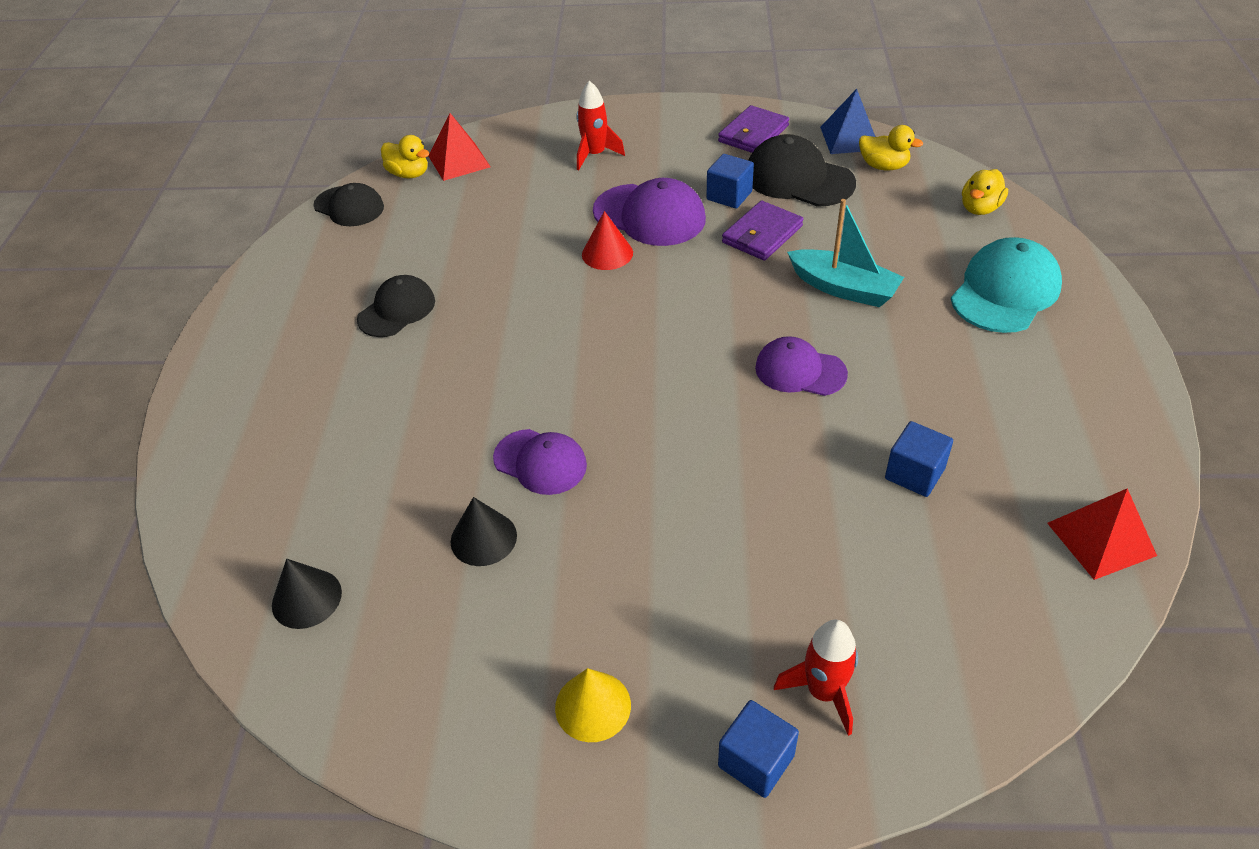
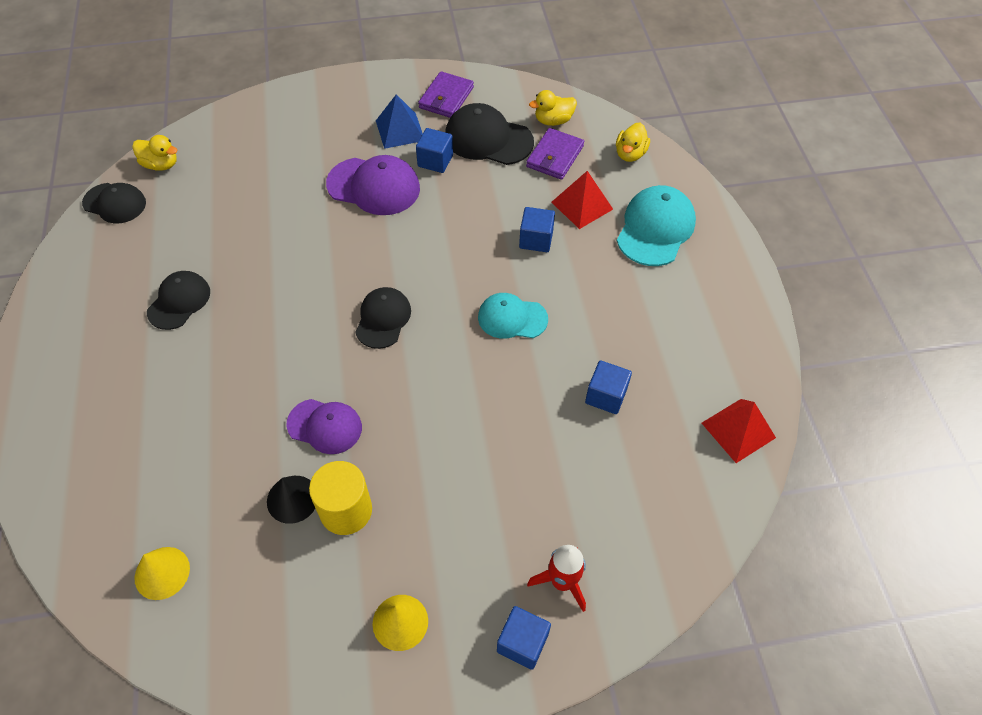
camera: 15 degrees left, 10 degrees up
black cone [272,559,342,629] -> yellow cone [134,547,190,600]
red pyramid [428,113,491,181] -> red pyramid moved to [551,171,613,229]
red rocket [577,81,625,170] -> none
red cone [582,211,633,270] -> none
purple wallet [722,201,803,261] -> purple wallet moved to [526,128,584,180]
purple cap [755,336,848,396] -> turquoise cap [478,293,548,339]
turquoise boat [787,199,904,307] -> blue cube [519,207,555,252]
blue pyramid [820,89,875,154] -> blue pyramid moved to [376,94,423,149]
yellow duck [859,125,923,170] -> yellow duck turned 150 degrees clockwise [529,90,577,126]
none -> yellow cylinder [309,461,372,535]
none -> black cap [355,287,411,349]

